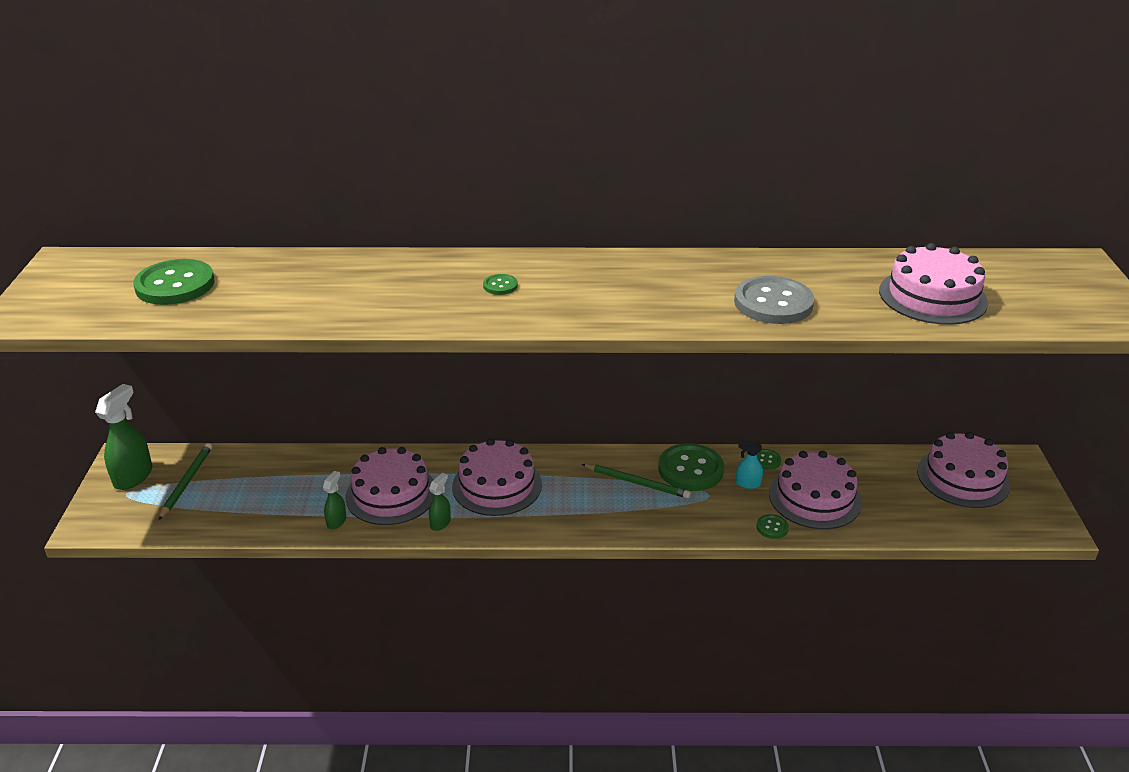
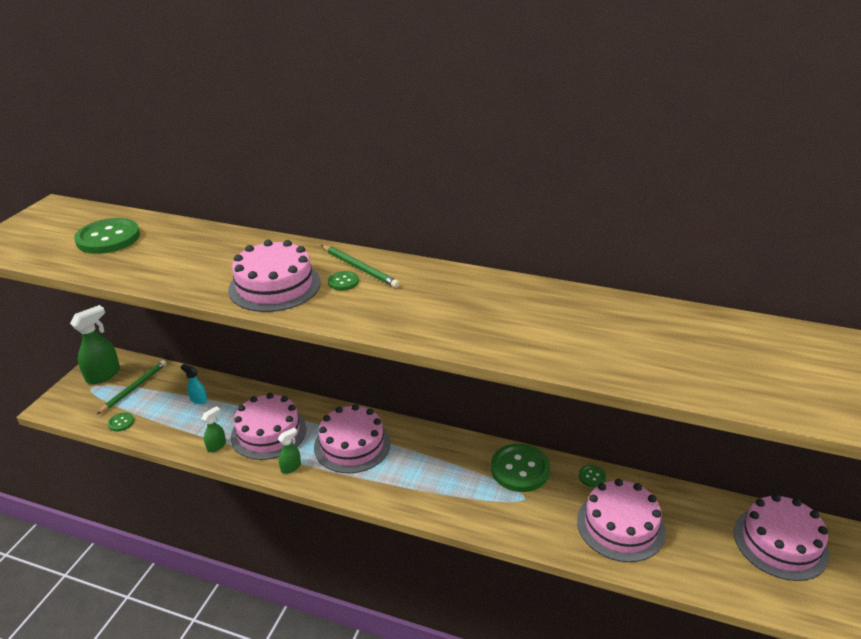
camera: 20 degrees right, 0 degrees up
green pencil [582,464,691,499] -> green pencil moved to [321,245,400,288]
grey button [734,276,814,324] -> none
turquoise spray bottle [736,441,763,489] -> turquoise spray bottle moved to [180,364,207,404]
green button [756,514,789,539] -> green button moved to [108,412,134,432]
pink cake [879,243,988,325] -> pink cake moved to [228,240,321,312]

